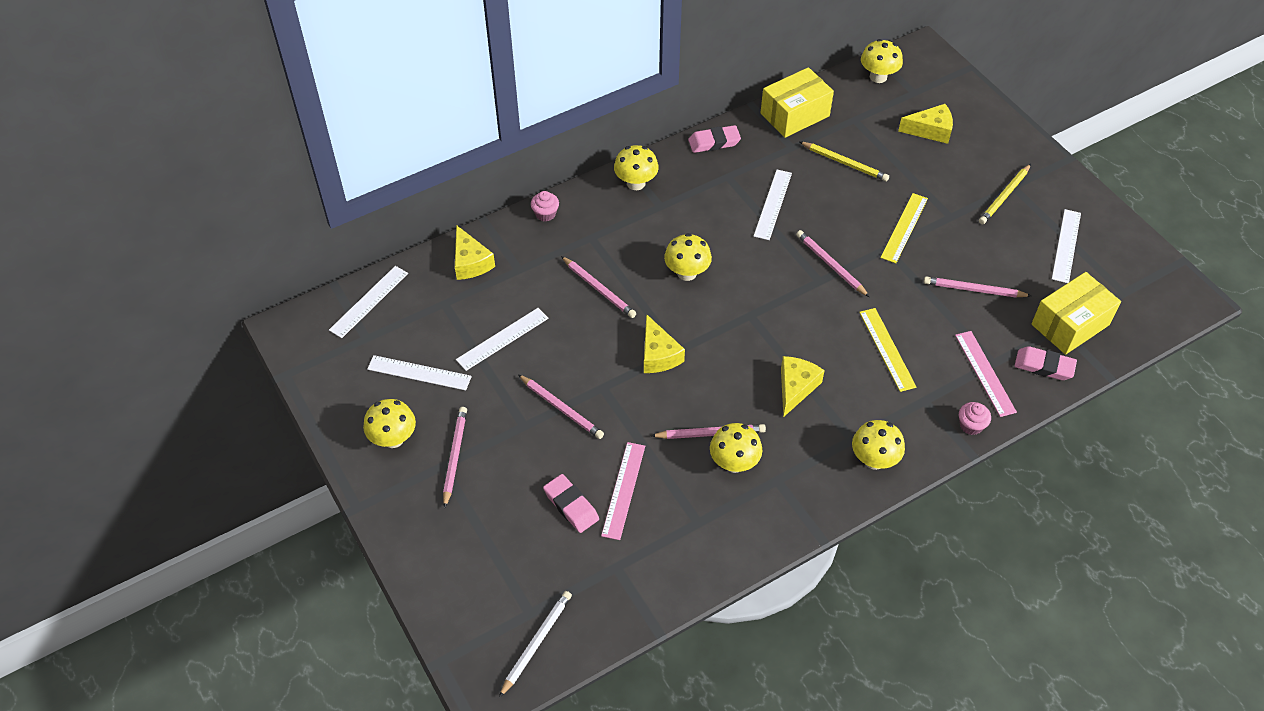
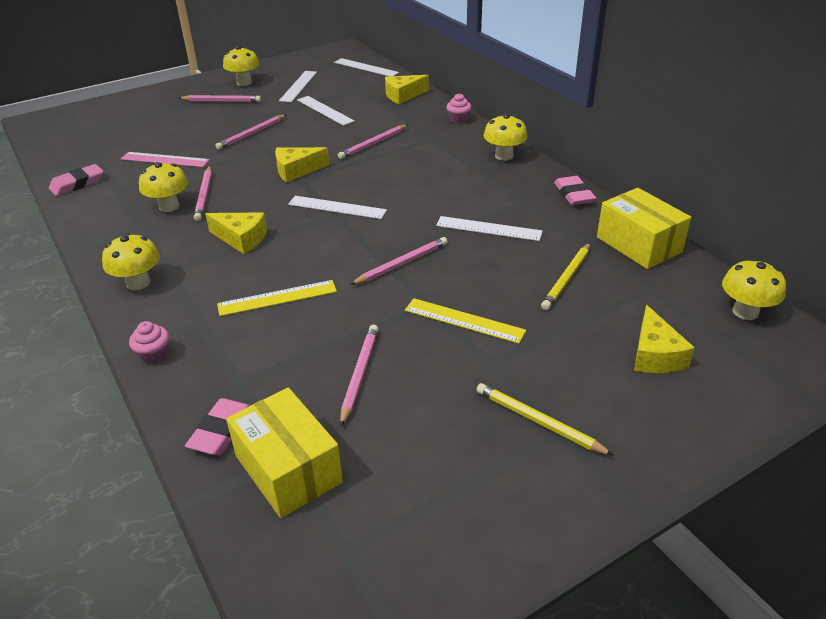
camera: 90 degrees right, 15 degrees down
white pencil [499,591,572,698] -> none
pink eraser [543,474,599,533] -> pink eraser moved to [49,164,103,196]
yellow mushroom [664,233,712,281] -> none
pink ruler [955,331,1017,417] -> none
white ruler [1052,209,1081,283] -> white ruler moved to [288,196,387,219]

